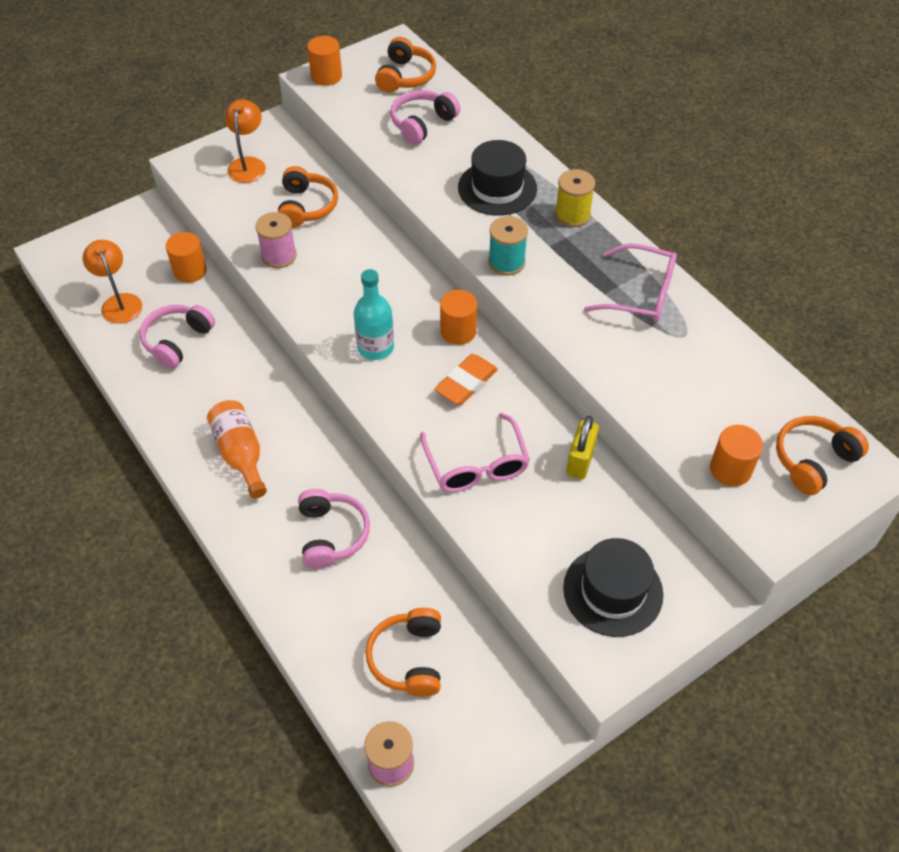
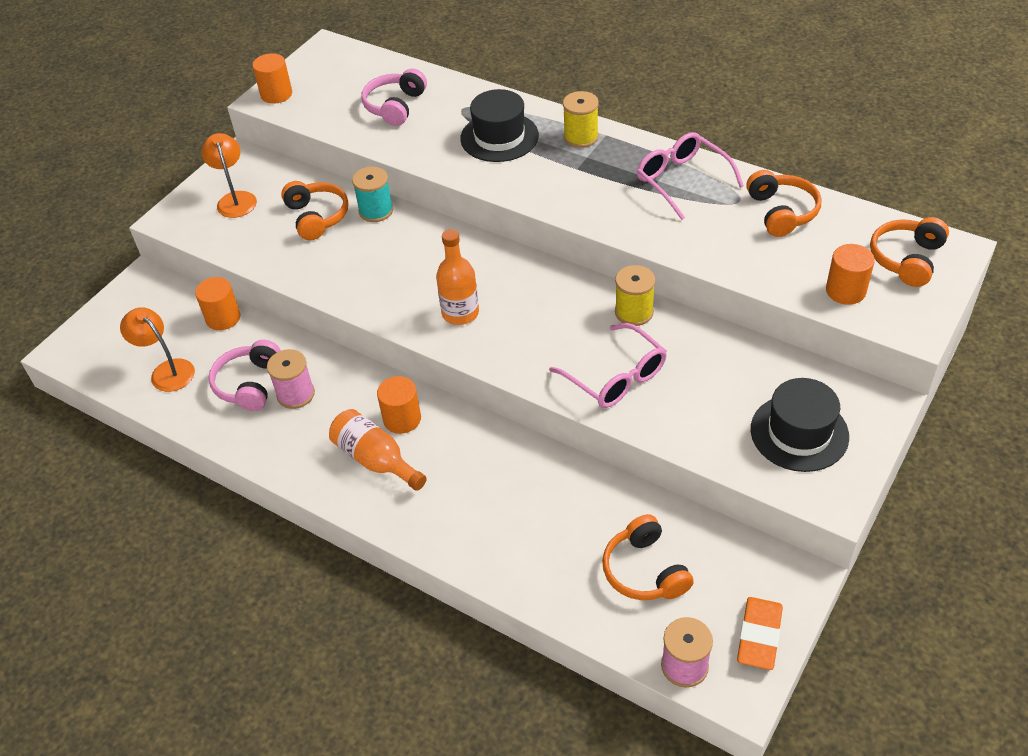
camera: 20 degrees left, 5 degrees down
pink spool [255,212,297,268] -> pink spool moved to [267,349,315,409]
pink headphones [298,489,370,569] -> none
turquoise bottle [354,269,394,360] -> orange bottle [436,229,479,325]
orange headphones [375,37,436,93] -> orange headphones moved to [746,170,821,237]
orange eraser [435,354,498,405] -> orange eraser moved to [737,597,783,670]
orange cylinder [440,290,477,345] -> orange cylinder moved to [377,376,421,434]
turquoise spool [488,216,528,275] -> turquoise spool moved to [352,166,393,222]
yellow padlock [566,416,599,479] -> none
pink glasses [584,243,677,322] -> pink glasses turned 120 degrees counterclockwise [637,132,744,220]
none -> yellow spool [615,265,655,326]

